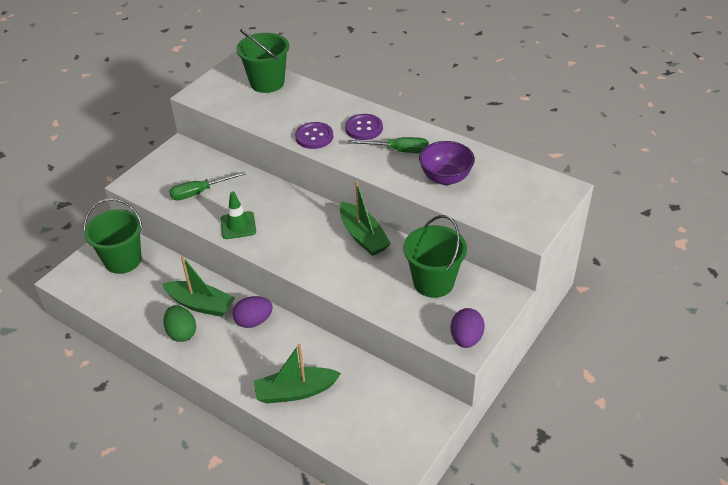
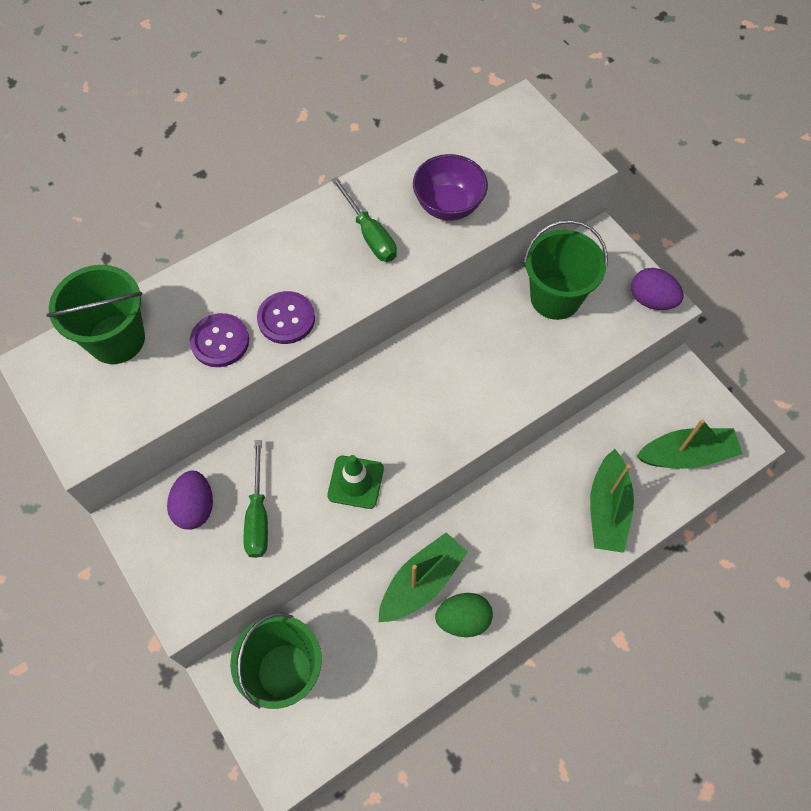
camera: 70 degrees left, 20 degrees up
purple egg [233,296,273,328] -> purple egg moved to [167,471,213,530]
green boat [340,181,391,256] -> green boat moved to [636,419,743,469]
purple button [345,114,383,140] -> purple button moved to [190,313,249,367]
green screwdriver [348,137,429,153] -> green screwdriver turned 120 degrees clockwise [331,177,397,262]

